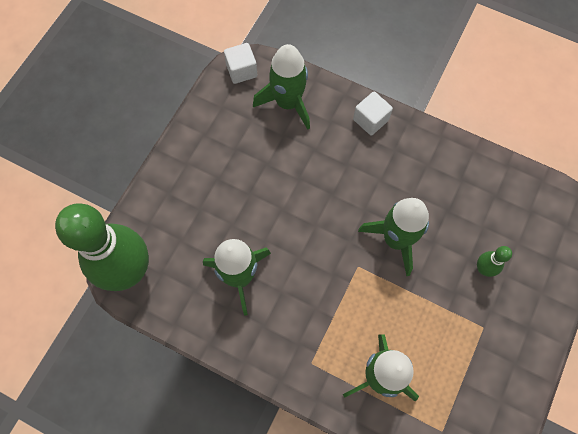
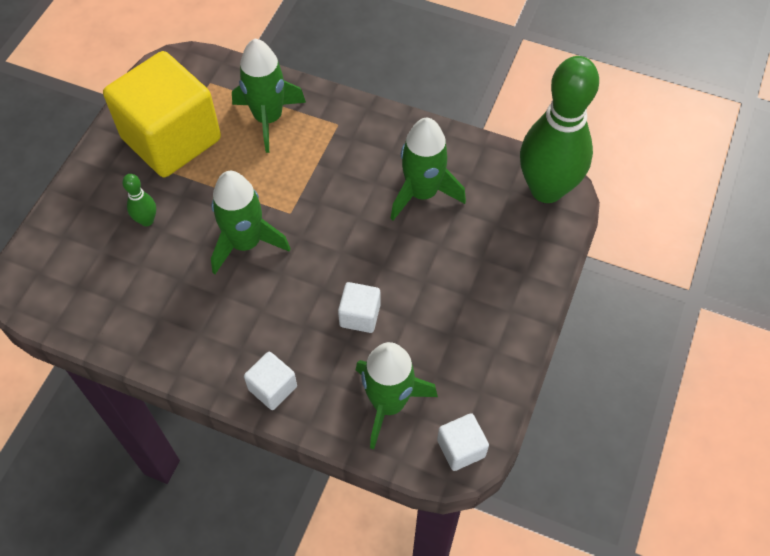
camera: 175 degrees right, 10 degrees down
none -> yellow cube [103,51,221,177]
none -> white cube [338,282,381,333]

